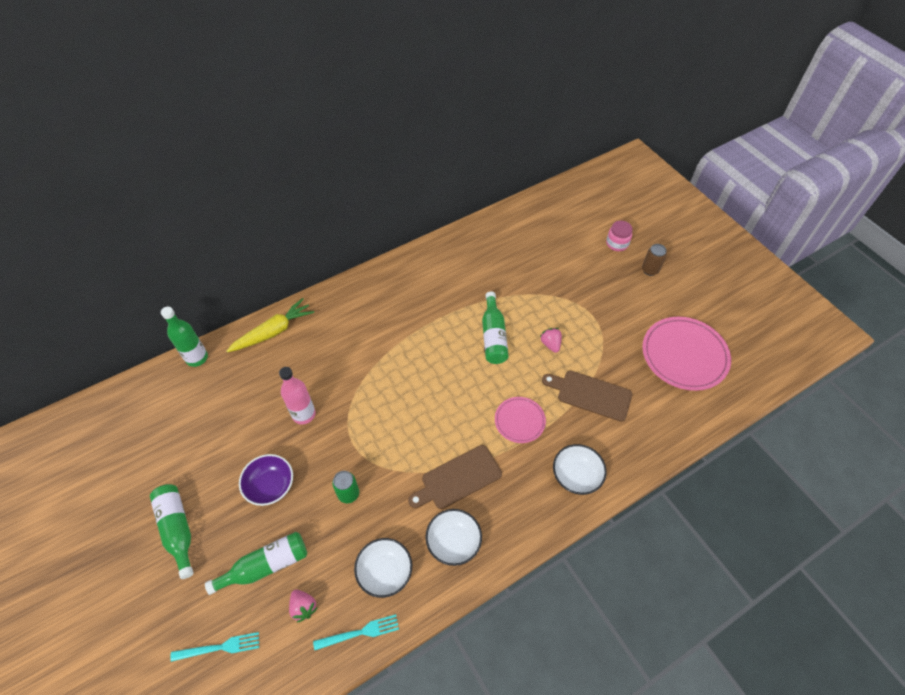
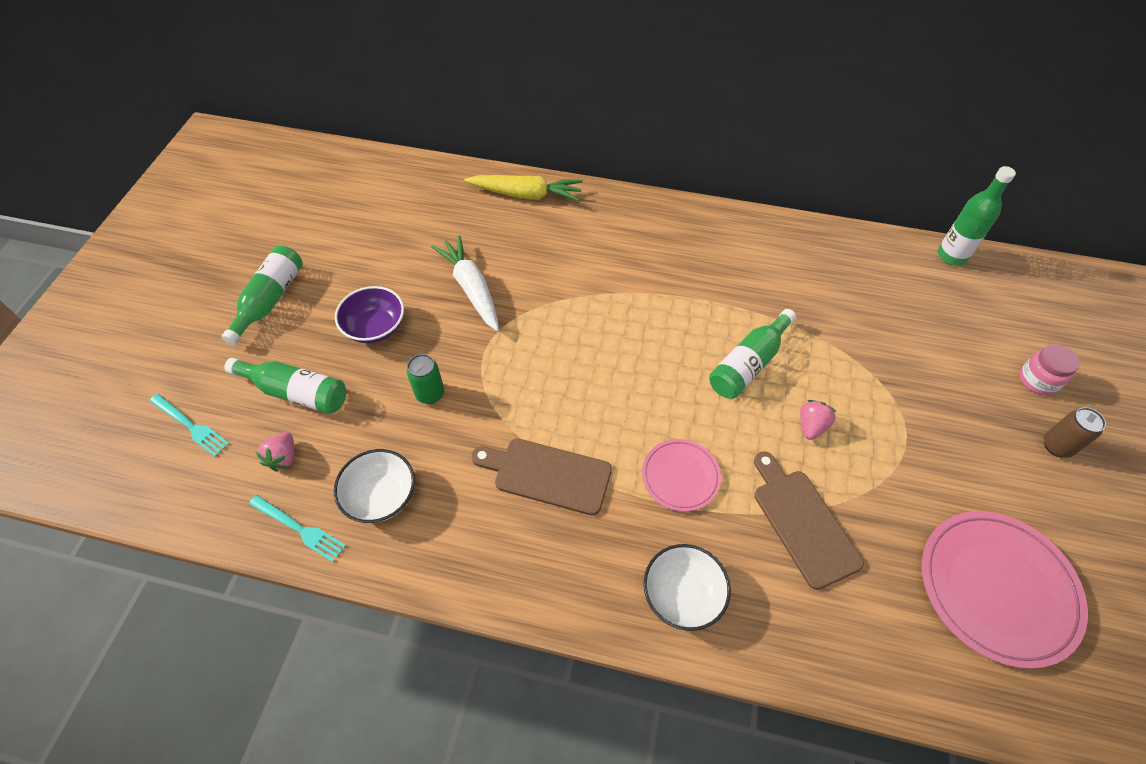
camera: 45 degrees right, 0 degrees up
green bottle [161,307,208,367] -> green bottle moved to [938,166,1016,265]
pink bottle [279,367,316,424] -> white carrot [431,235,499,331]
white bowl [425,509,482,566] -> none

